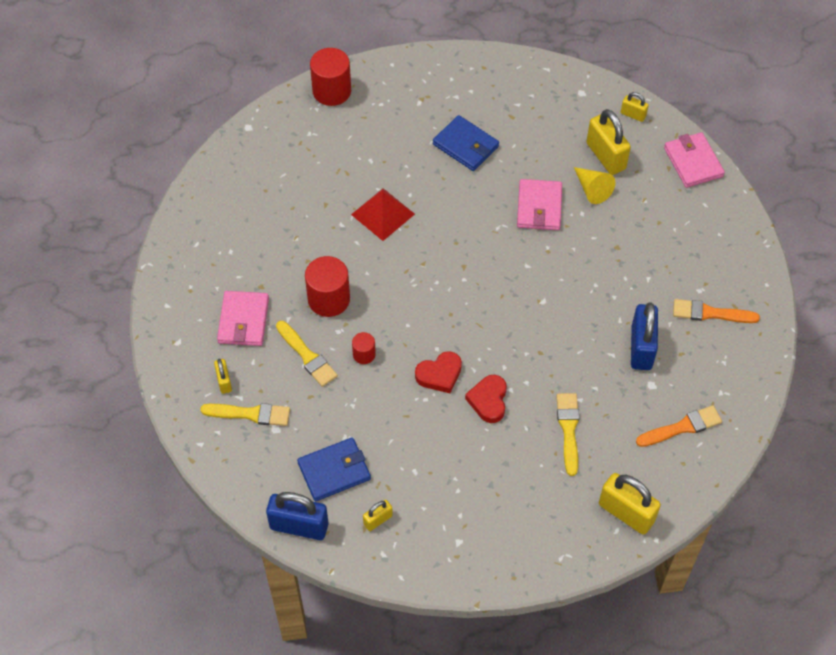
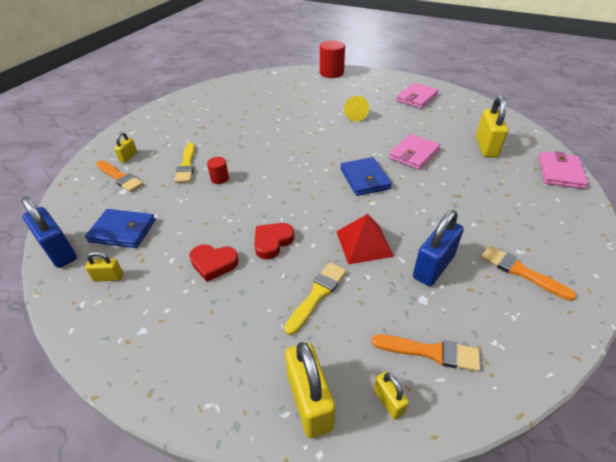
camera: 35 degrees right, 15 degrees down
yellow brush [200,403,290,426] -> orange brush [96,160,143,192]
pink wallet [217,291,269,346] -> pink wallet moved to [396,83,439,109]
red cylinder [305,256,350,317] -> none
red pyramid [351,188,415,241] -> red pyramid moved to [336,214,394,265]
red heart [415,351,462,393] -> red heart moved to [189,244,239,282]
blue wallet [433,115,499,171] -> blue wallet moved to [340,157,392,196]
yellow cone [574,167,615,204] -> yellow cone moved to [344,96,369,122]
yellow padlock [621,92,649,122] -> yellow padlock moved to [374,371,409,420]

